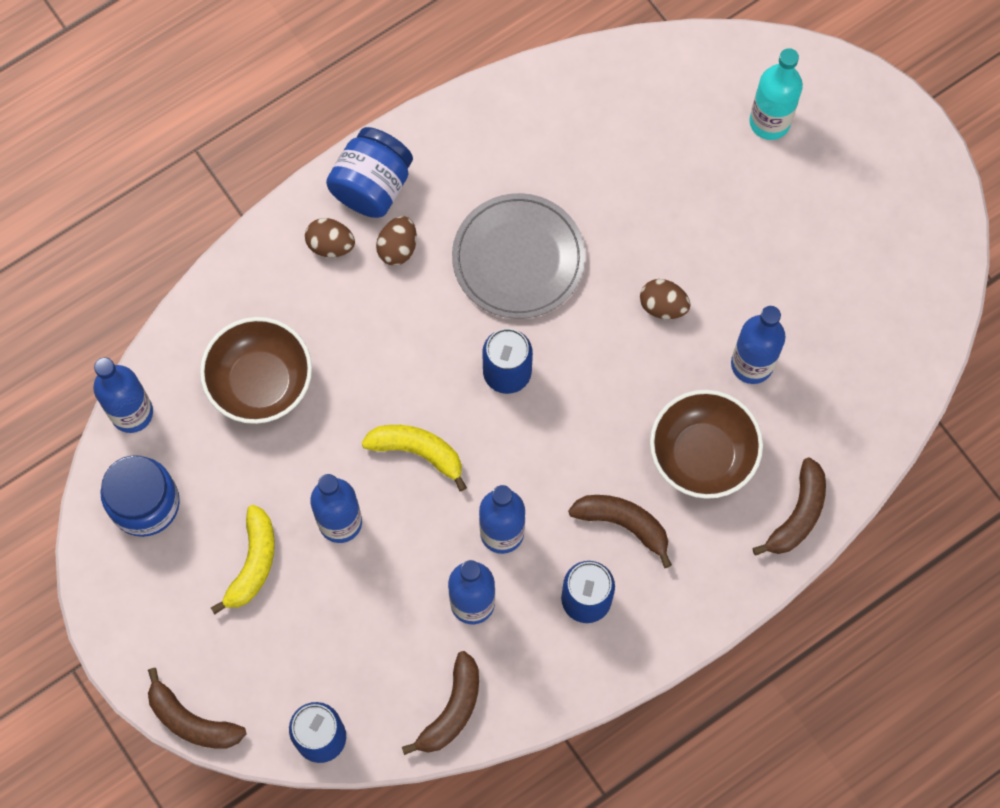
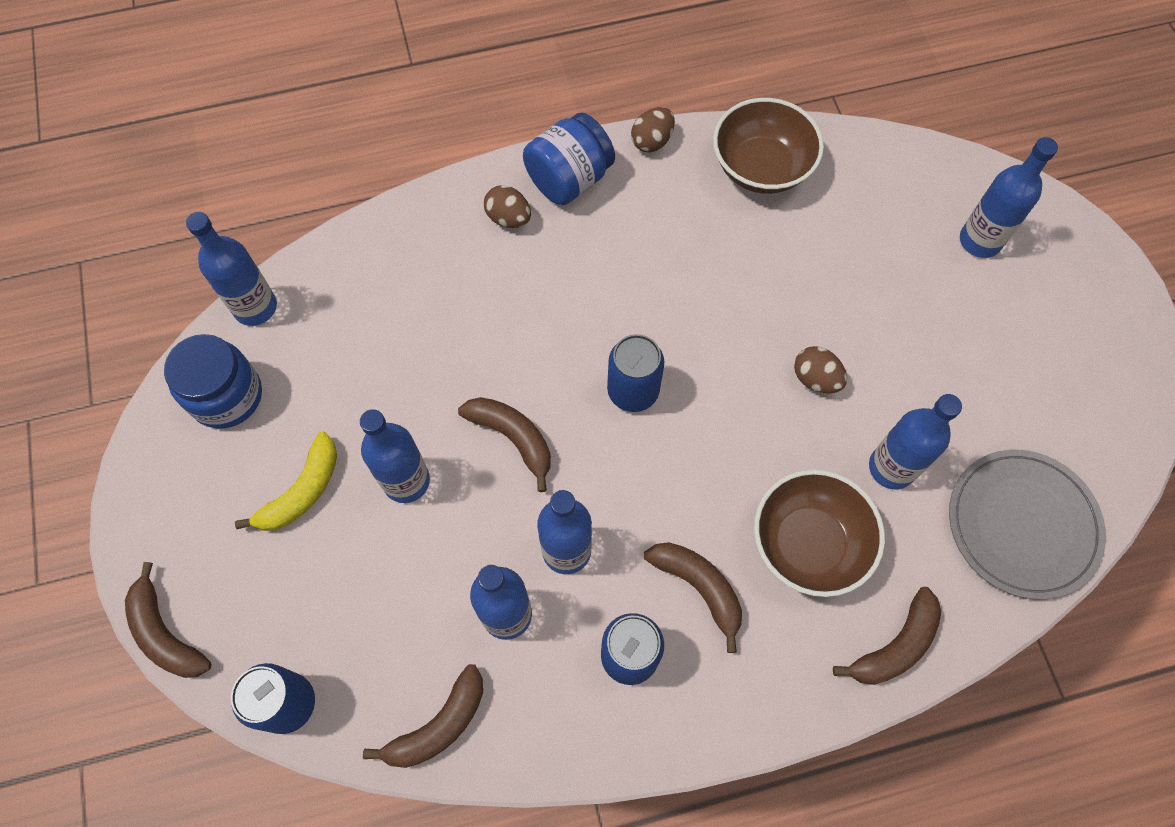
camera: 20 degrees right, 5 degrees down
brown bowl [200,317,312,424] -> brown bowl moved to [713,98,824,194]
yellow banana [362,425,467,491] -> brown banana [458,397,551,492]
brown egg [376,216,417,266] -> brown egg moved to [631,107,675,152]
grey plate [452,193,585,319] -> grey plate moved to [949,450,1106,599]
turquoise bottle [749,48,803,140] -> blue bottle [960,137,1058,258]

